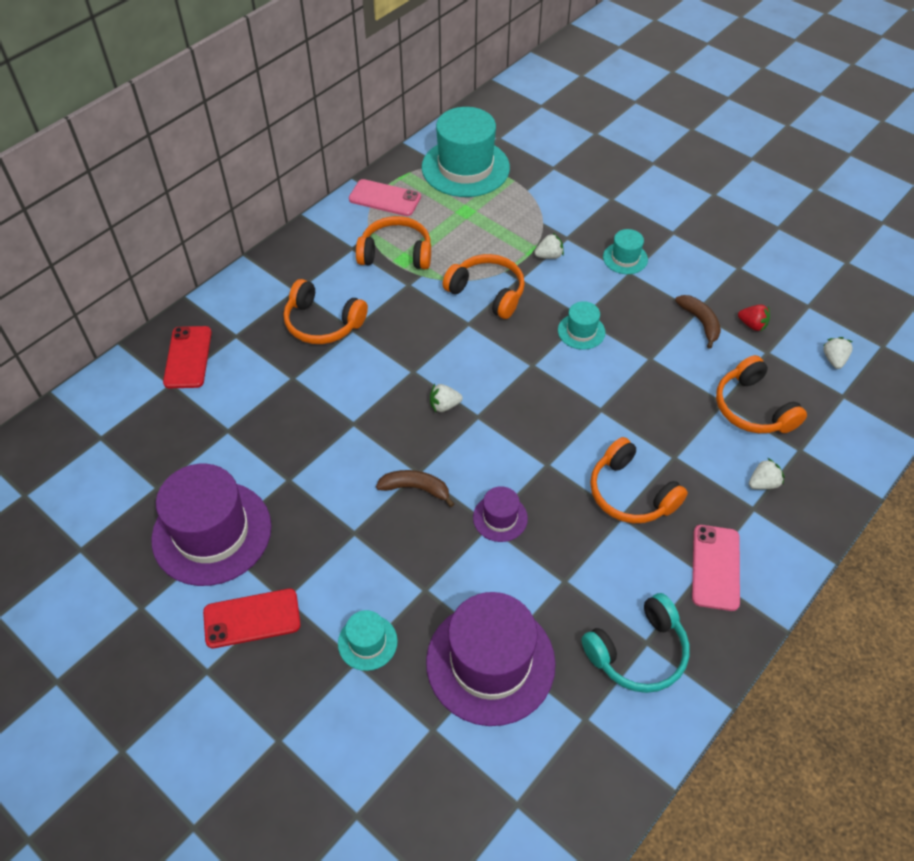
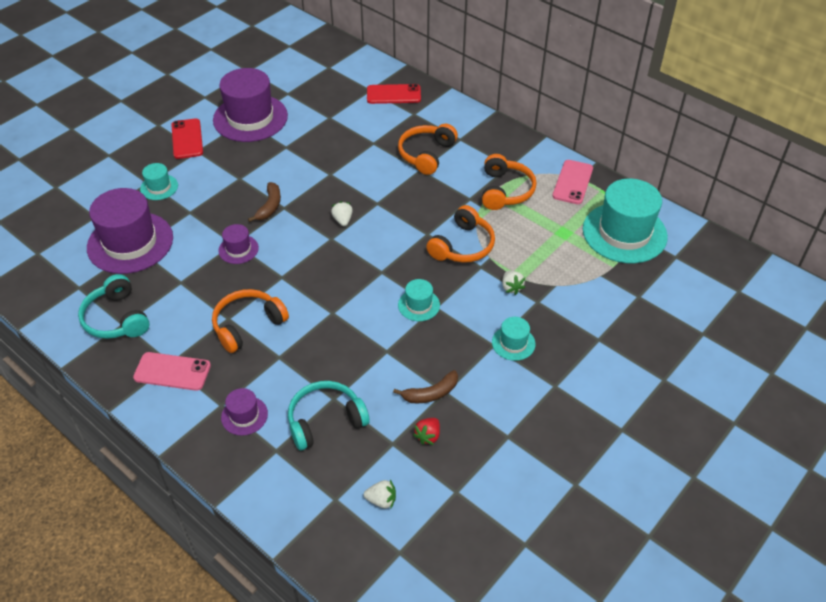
camera: 90 degrees right, 5 degrees down
orange headphones [716,355,807,433] -> turquoise headphones [288,381,370,450]
white strawberry [749,458,785,490] -> purple hat [221,388,268,436]

